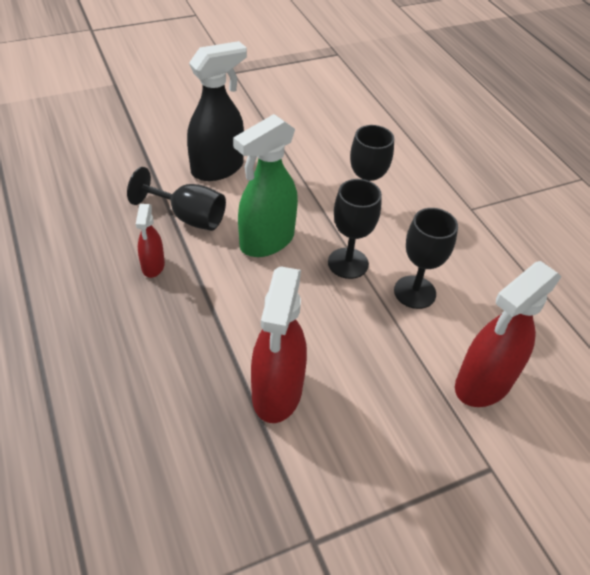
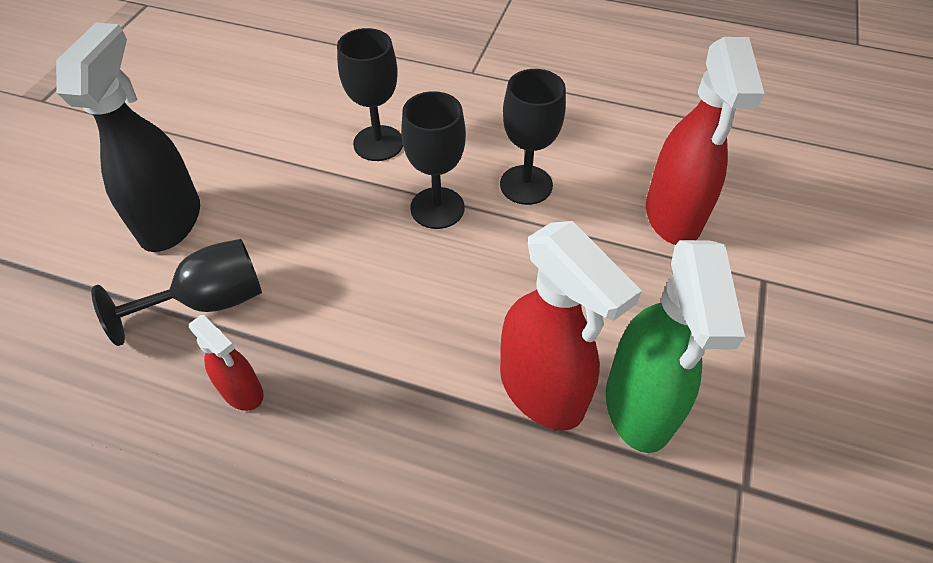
camera: 45 degrees left, 5 degrees up
green spray bottle [233,114,298,257] -> green spray bottle moved to [606,240,745,453]

